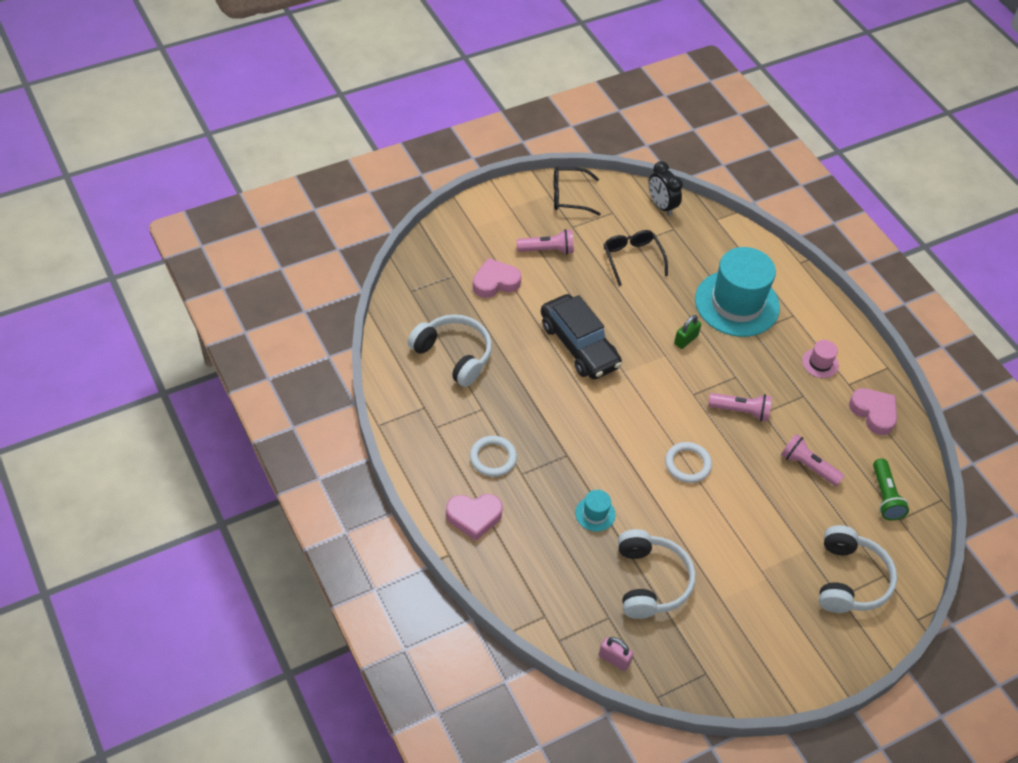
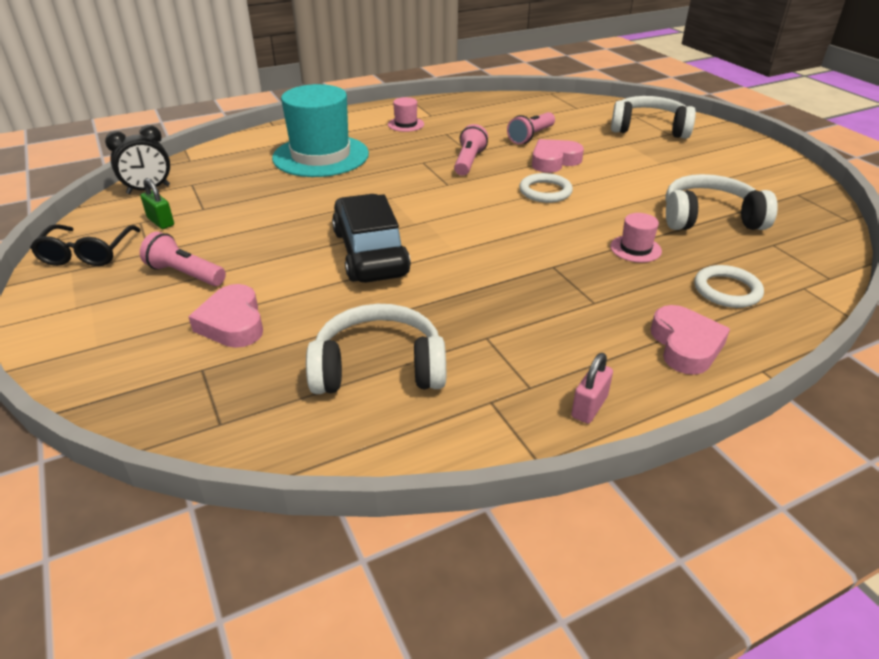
camera: 85 degrees left, 15 degrees down
white headphones [408,315,492,387] -> white headphones turned 45 degrees clockwise [306,304,446,394]
white ring [470,436,517,477] -> white ring moved to [694,265,764,308]
pink flashlight [517,229,574,254] -> pink flashlight turned 60 degrees counterclockwise [140,232,226,286]
black car [541,294,622,379] -> black car turned 75 degrees counterclockwise [332,194,411,283]
turquoise hat [575,490,616,532] -> pink hat [610,213,662,263]
pink padlock [599,637,634,671] -> pink padlock moved to [571,353,613,424]
black glasses [603,230,668,286] -> none
green padlock [674,315,701,349] -> green padlock moved to [140,178,174,229]
pink heart [849,388,897,435] -> pink heart moved to [532,139,584,173]
green flashlight [873,459,909,521] -> none

